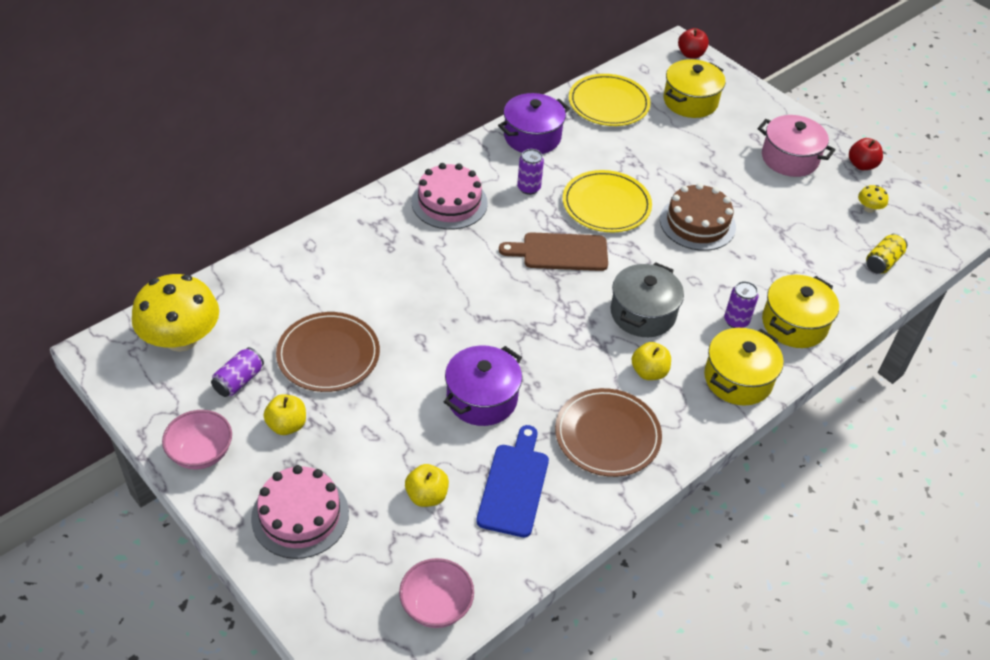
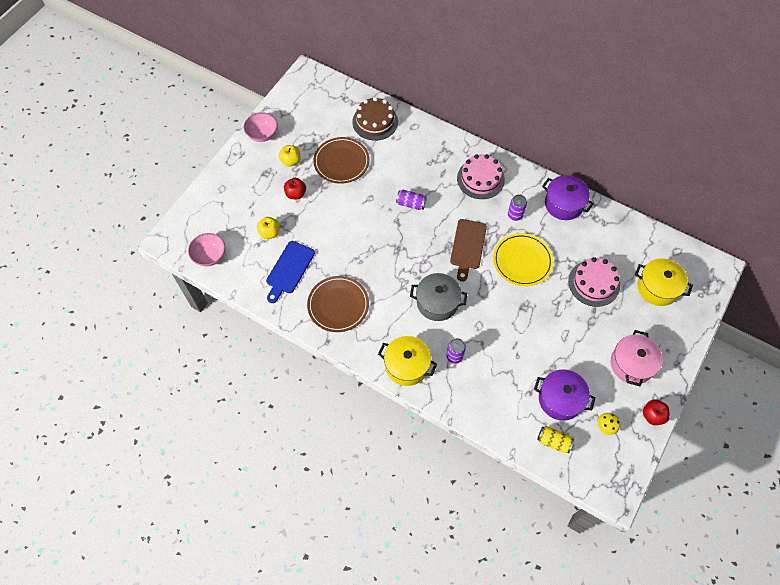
camera: 75 degrees right, 15 degrees up
yellow mushroom [132,274,219,352] -> none
purple can [211,347,264,397] -> purple can moved to [396,189,427,210]
pink cake [251,465,349,559] -> pink cake moved to [568,257,620,307]
purple pot [444,345,522,426] -> purple pot moved to [534,369,596,421]
blue cutting board [476,425,549,537] -> blue cutting board turned 120 degrees clockwise [266,241,315,303]
brown cutting board [499,232,608,271] -> brown cutting board turned 150 degrees counterclockwise [450,219,487,282]
yellow plate [569,74,651,126] -> none
yellow apple [631,342,671,380] -> none
brown cake [660,183,736,251] -> brown cake moved to [352,97,398,141]
red apple [678,28,709,59] -> red apple moved to [284,178,306,199]
yellow pot [762,275,839,348] -> none

